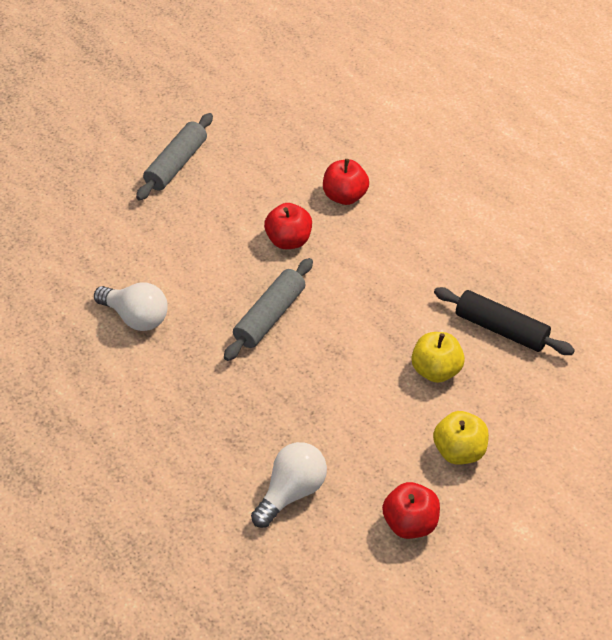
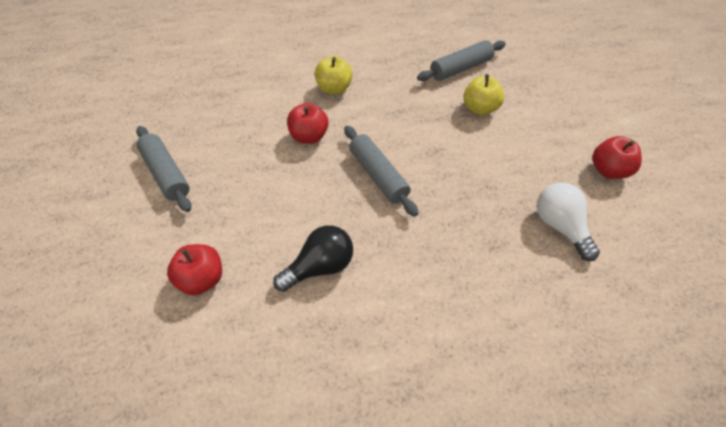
camera: 65 degrees left, 5 degrees up
white light bulb [94,282,168,331] -> black light bulb [273,225,353,292]
red apple [323,159,369,205] -> red apple moved to [167,244,222,296]
yellow apple [433,411,489,465] -> yellow apple moved to [315,56,353,94]
black rolling pin [434,287,575,355] -> grey rolling pin [417,40,506,81]

